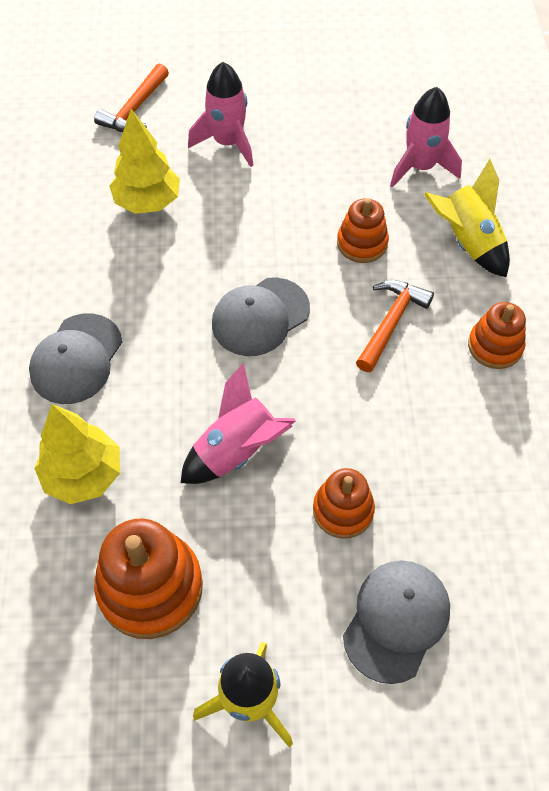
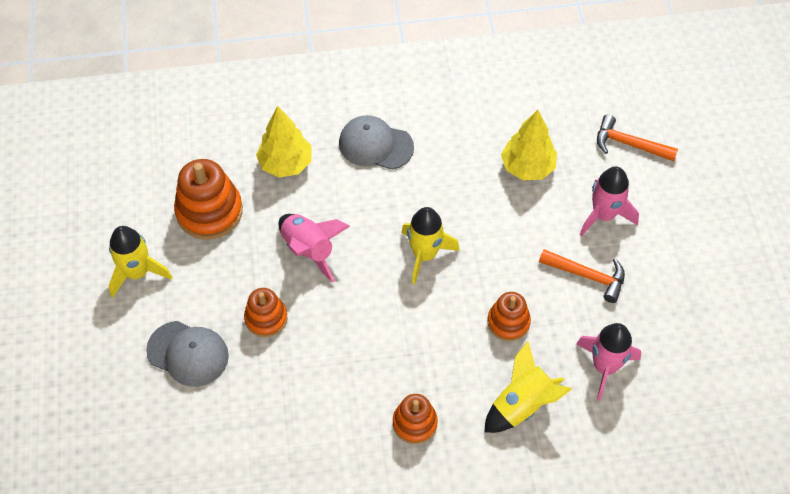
camera: 85 degrees right, 0 degrees up
grey cap [212,277,310,356] -> yellow rocket [401,207,460,284]
orange hammer [356,280,434,372] -> orange hammer moved to [539,249,625,303]

